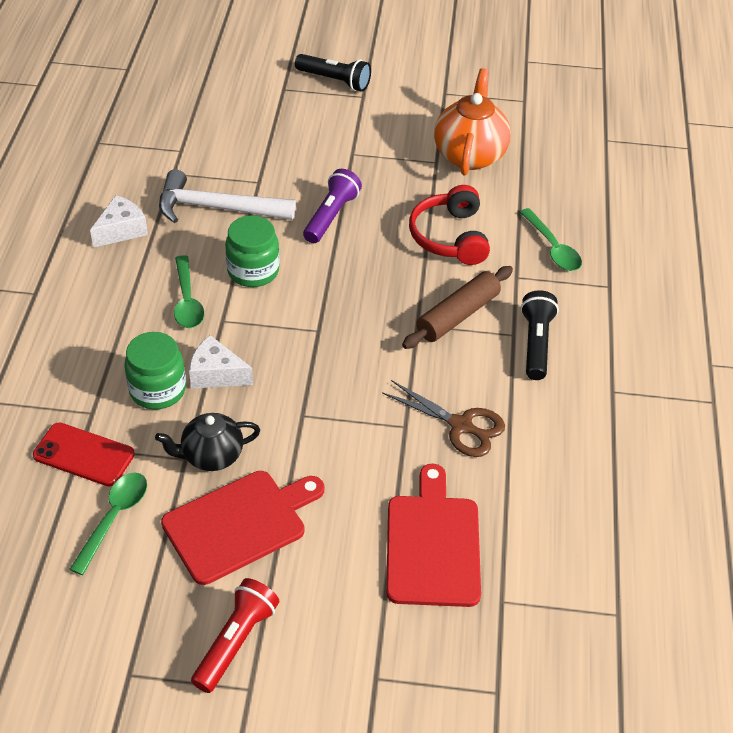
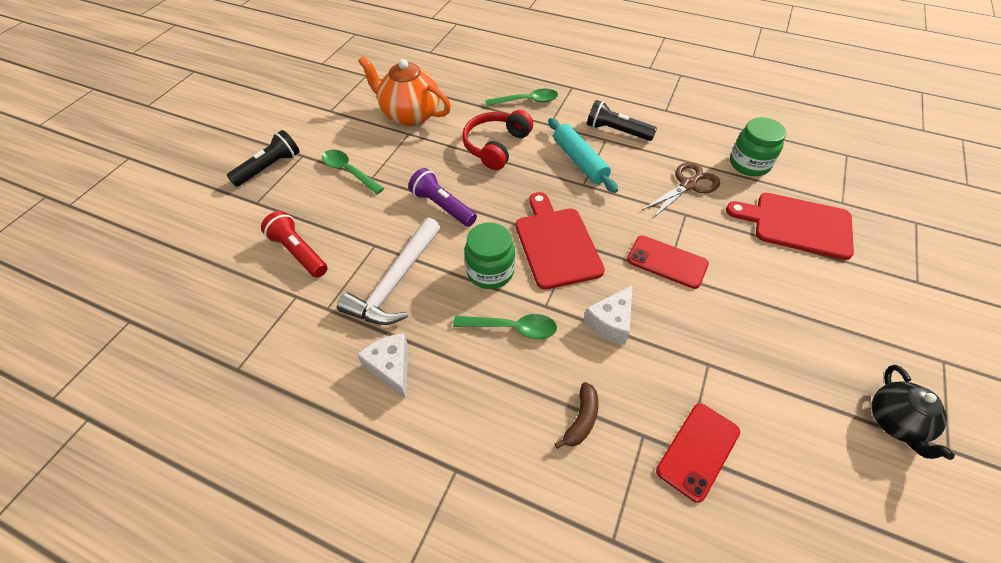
camera: 70 degrees left, 5 degrees up
green spoon [69,472,147,575] -> green spoon moved to [322,150,384,194]
green jar [124,332,186,410] -> green jar moved to [730,117,786,176]
black teapot [155,413,260,471] -> black teapot moved to [872,365,955,460]
red cutting board [161,471,324,585] -> red cutting board moved to [516,192,605,289]
red flashlight [191,578,279,693] -> red flashlight moved to [261,211,328,278]
brown rolling pin [402,266,513,349] -> turquoise rolling pin [548,118,618,193]
red headphones [409,185,490,265] -> red headphones turned 105 degrees clockwise [462,110,533,170]
none -> brown banana [555,382,599,449]
none -> red phone [627,236,709,289]

